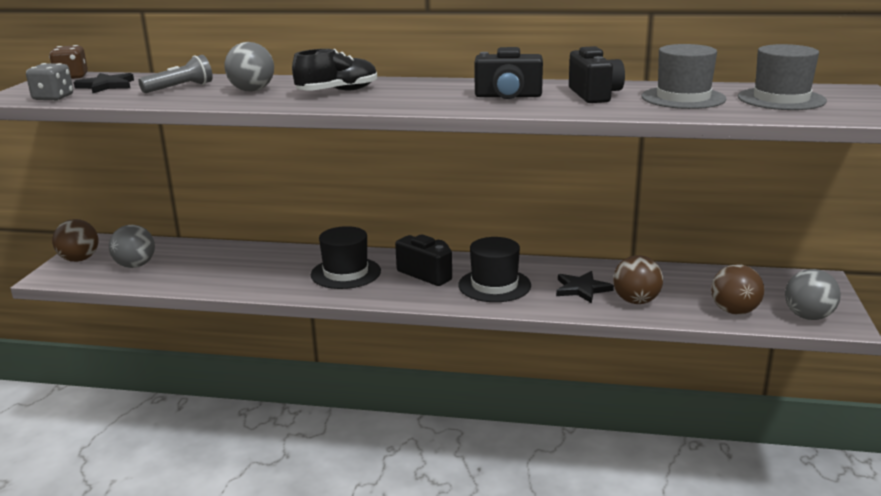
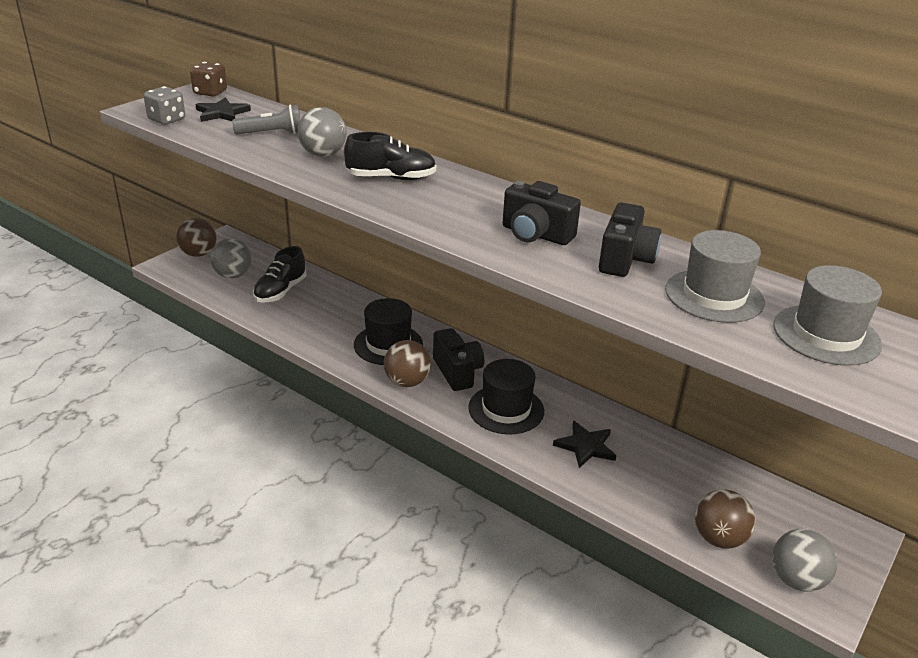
camera: 25 degrees right, 10 degrees up
brown ball [613,255,663,304] -> brown ball moved to [384,340,431,387]
none -> black shoe [253,246,307,303]

